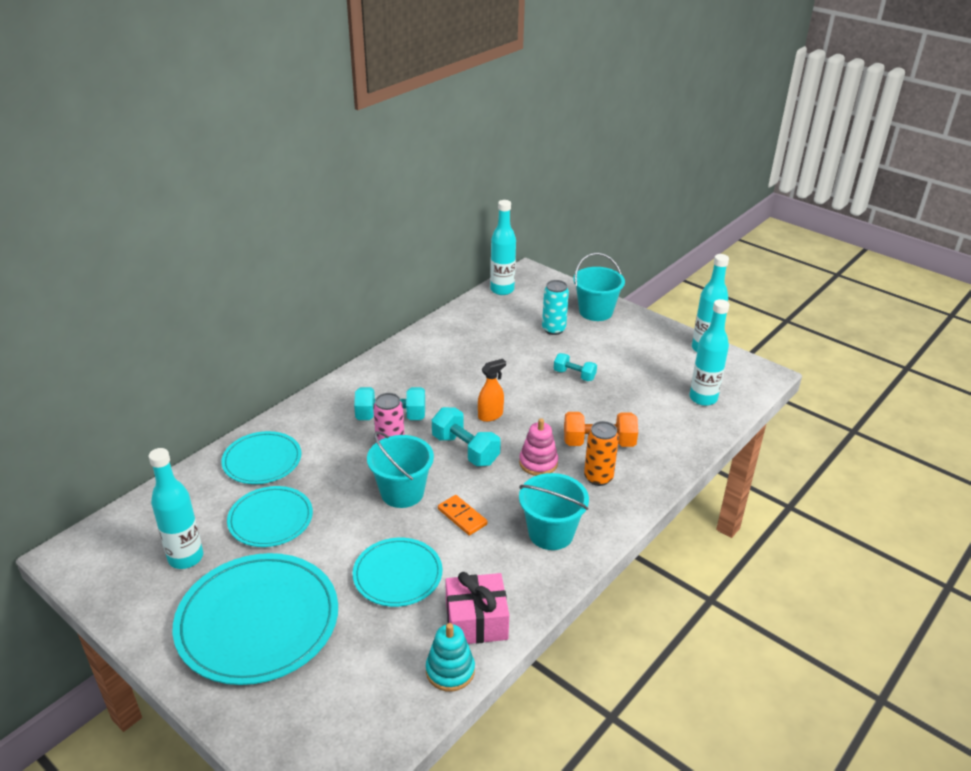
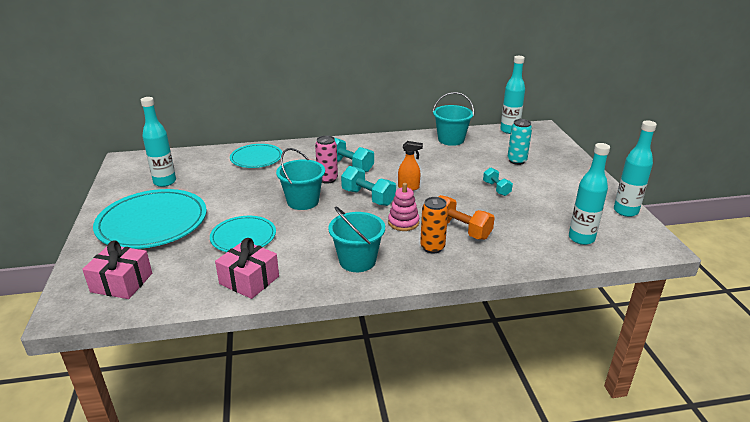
camera: 40 degrees right, 5 degrees down
turquoise plate [227,486,313,547] -> none
turquoise stacking toy [426,623,475,692] -> none
turquoise dumbbell [432,407,501,466] -> turquoise dumbbell turned 45 degrees counterclockwise [341,166,396,206]
orange domino [438,495,488,536] -> none
turquoise bucket [573,253,625,321] -> turquoise bucket moved to [433,92,474,146]
none -> pink gift [82,240,152,299]

